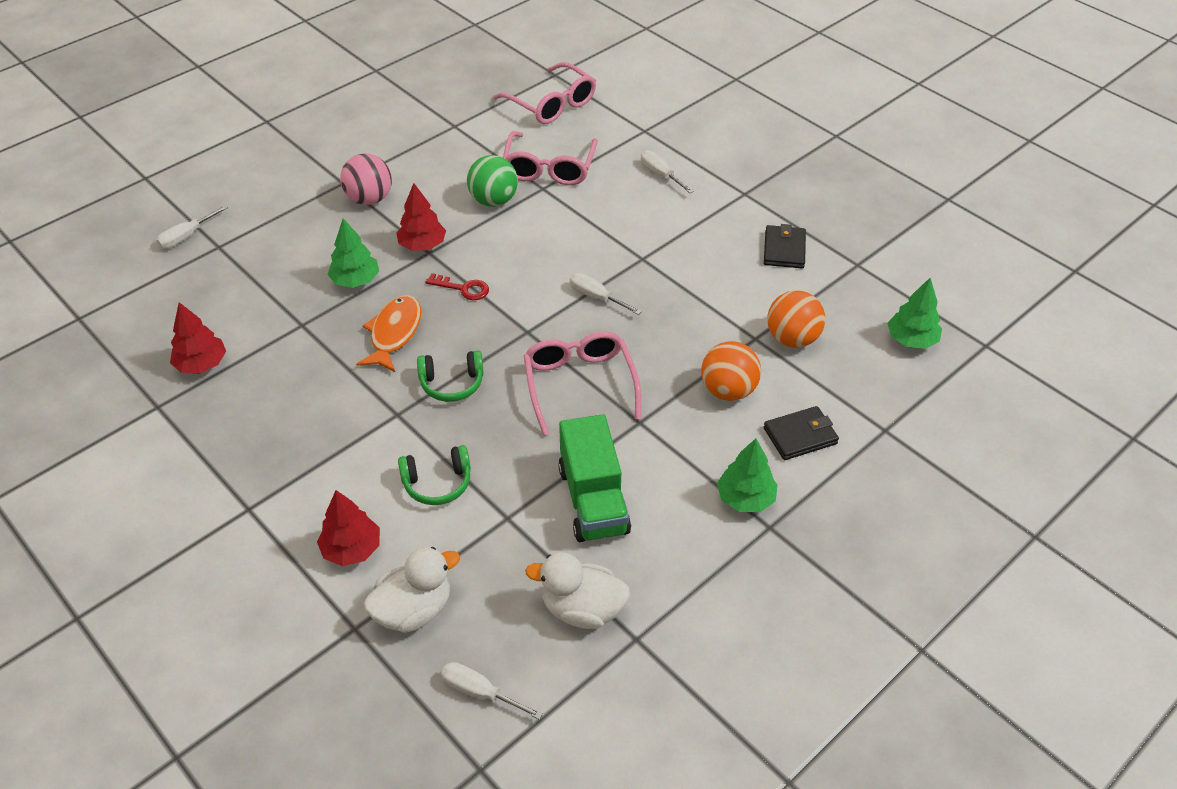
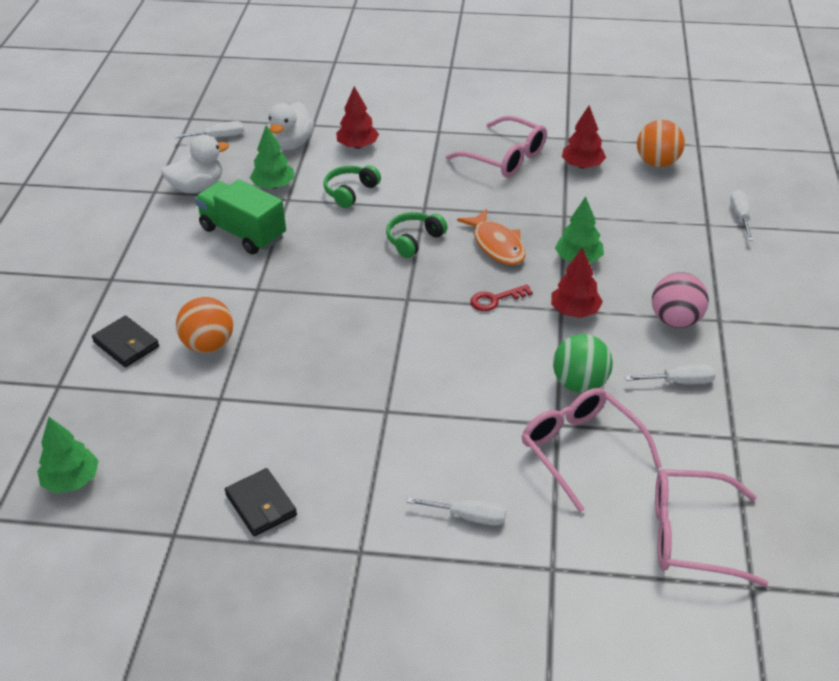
camera: 140 degrees right, 5 degrees down
pink glasses [524,331,641,435] -> pink glasses moved to [446,116,547,178]
white screwdriver [570,273,642,315] -> white screwdriver moved to [625,364,716,384]
green tree [717,438,778,512] -> green tree moved to [250,125,295,189]
black wallet [764,406,839,460] -> black wallet turned 75 degrees counterclockwise [92,316,159,367]
orange ball [767,290,825,348] -> orange ball moved to [637,120,685,167]

